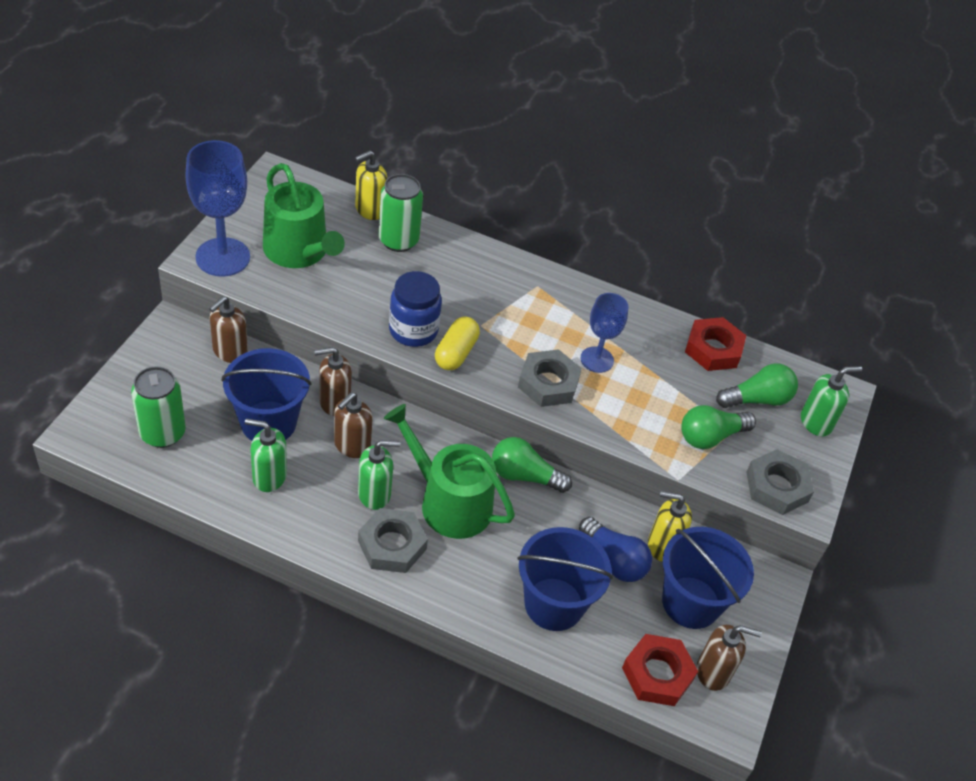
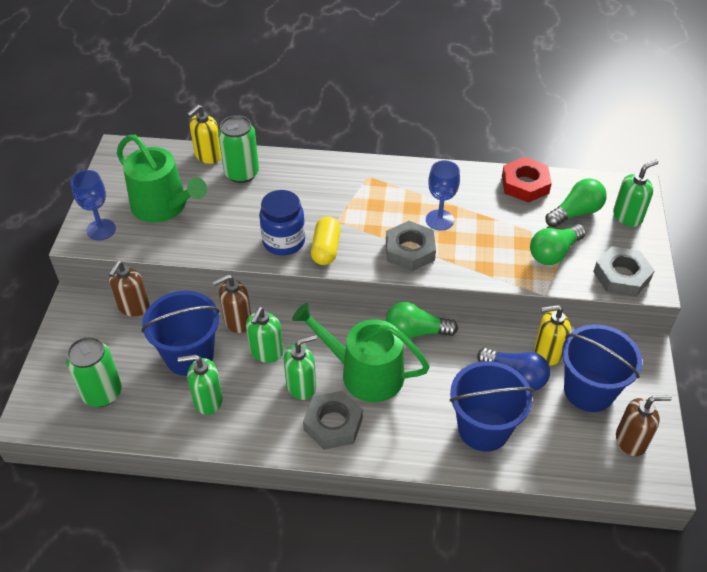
camera: 10 degrees left, 0 degrees up
blue goblet [185,140,250,277] -> blue goblet [71,170,116,241], size x0.61
brown soap dispenser [334,393,373,458] -> green soap dispenser [246,307,283,363]
red nut [622,634,698,706] -> none

